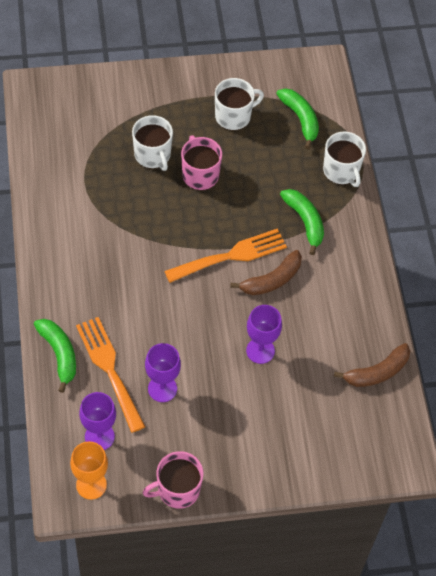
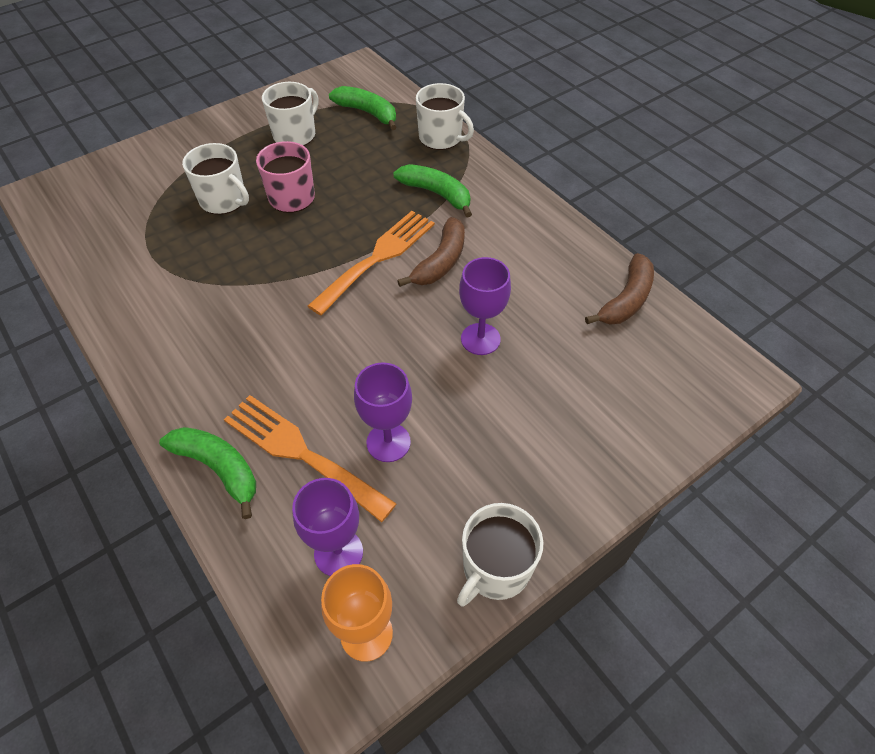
camera: 25 degrees left, 5 degrees down
pink mug [143,451,204,509] -> white mug [457,503,543,606]

